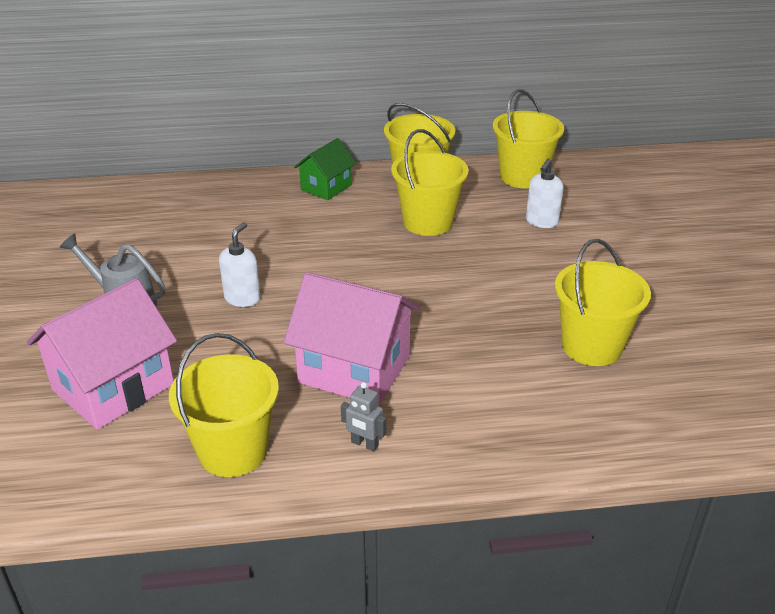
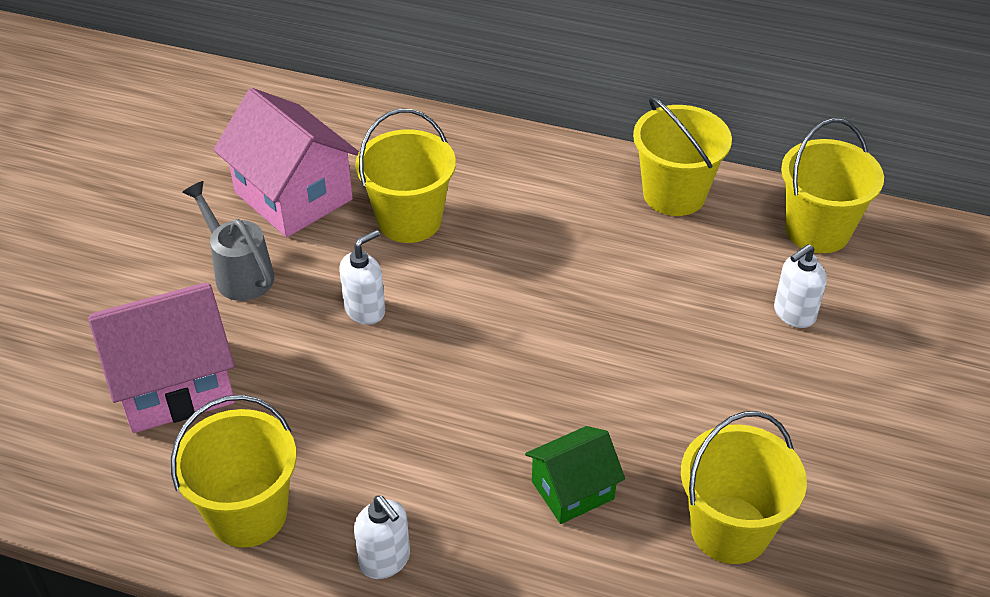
camera: 25 degrees right, 10 degrees up
pink house [284,272,420,406] -> pink house moved to [214,88,359,237]
green house [294,138,356,200] -> green house moved to [525,426,625,524]
grey robot [341,382,386,451] -> white soap dispenser [354,496,410,579]
yellow bucket [391,129,469,236] -> yellow bucket moved to [356,109,456,243]

